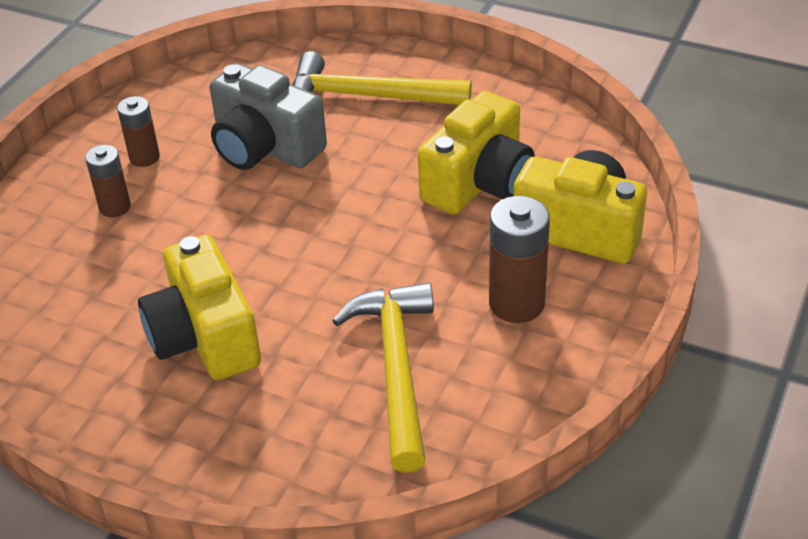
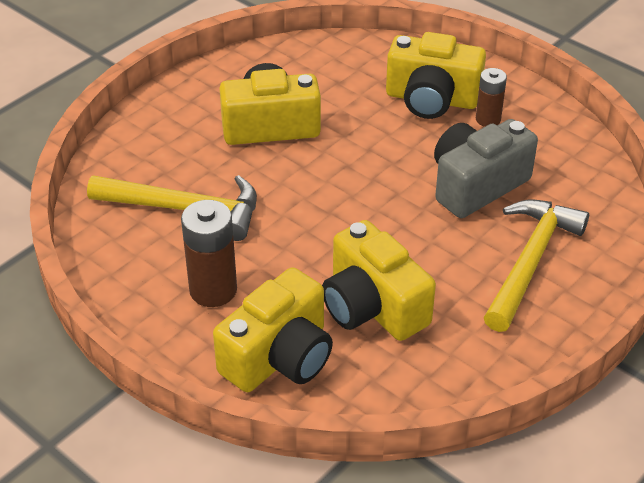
camera: 105 degrees right, 0 degrees up
brown battery [85,145,131,217] -> yellow camera [386,32,486,119]

